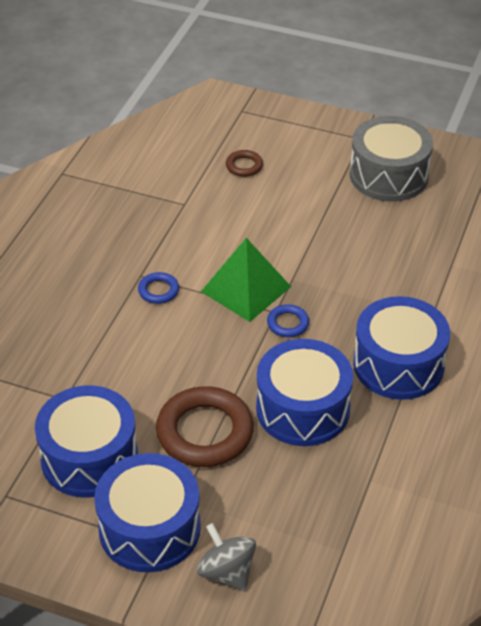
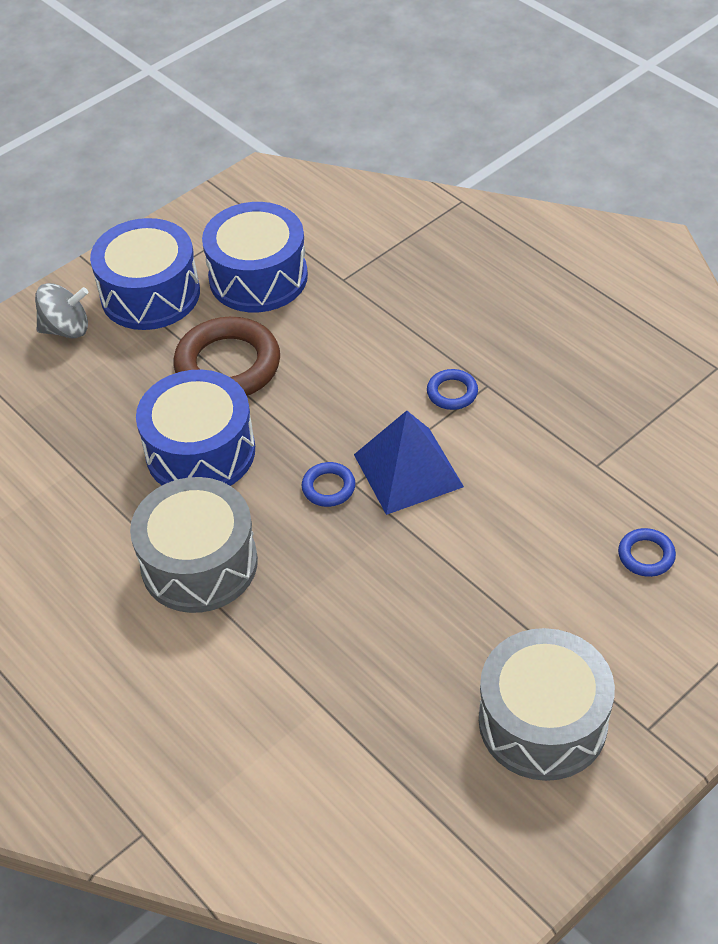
camera: 120 degrees right, 5 degrees up
green pyramid [201,238,291,322] -> blue pyramid [354,411,464,515]
brown ring [226,150,263,177] -> blue ring [618,528,676,577]
blue drum [353,296,450,400] -> grey drum [130,477,258,613]

